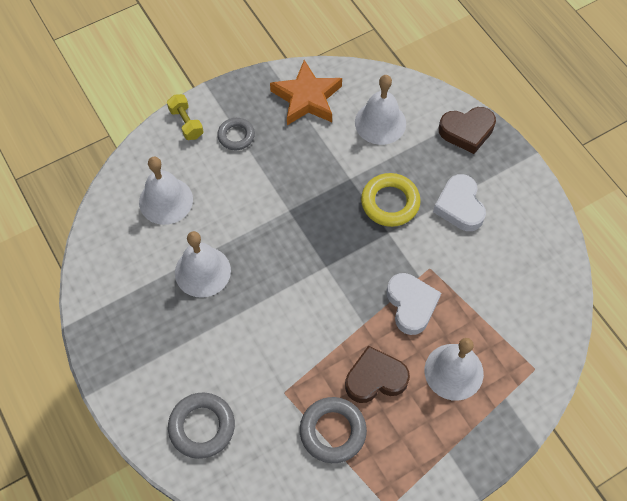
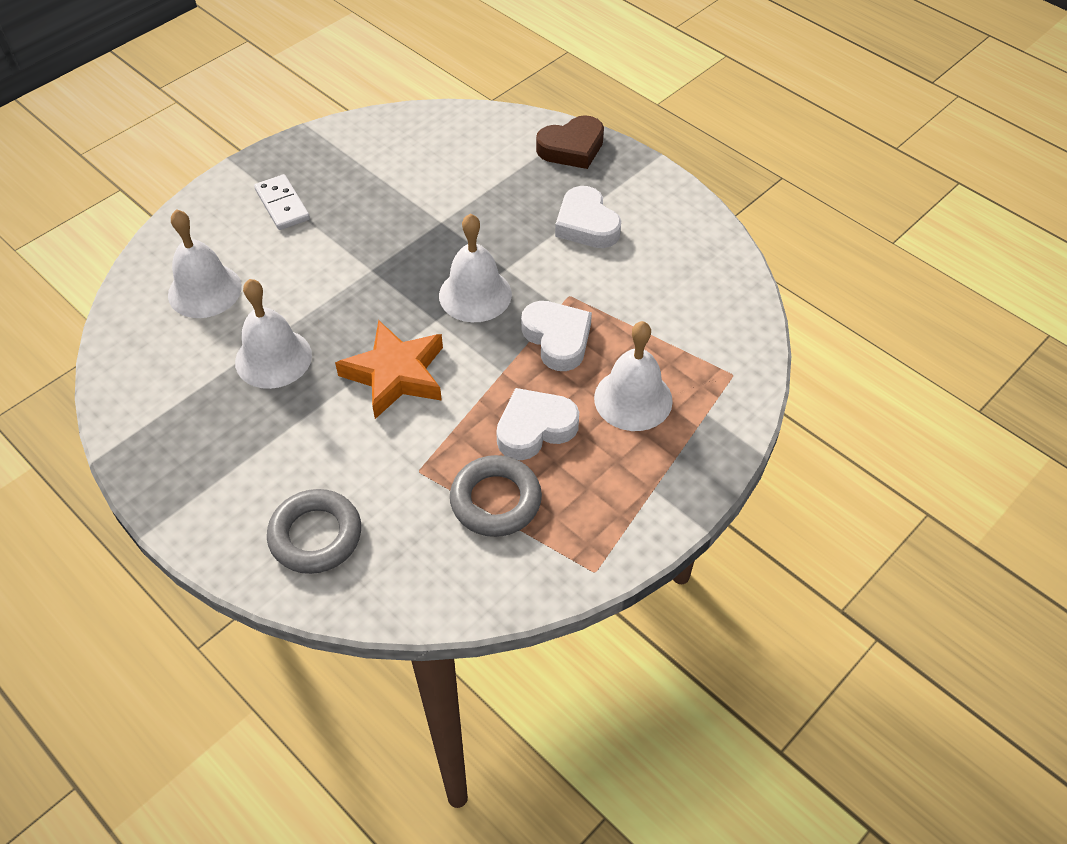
camera: 15 degrees left, 10 degrees down
yellow dumbbell [167,94,204,140] -> none
grey ring [217,118,255,150] -> white domino [254,174,310,230]
orange star [270,60,342,125] -> orange star moved to [335,320,443,419]
brown heart [345,345,410,403] -> white heart [496,388,579,460]
white bell [355,75,406,145] -> white bell moved to [439,214,512,322]
yellow ring [361,173,421,227] -> none

